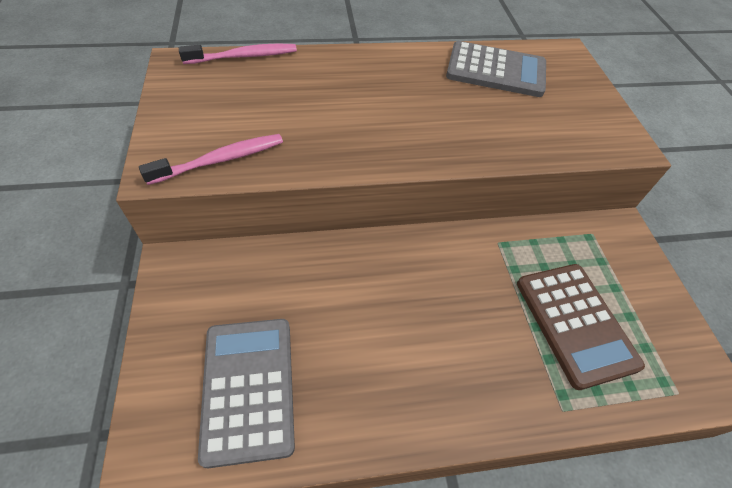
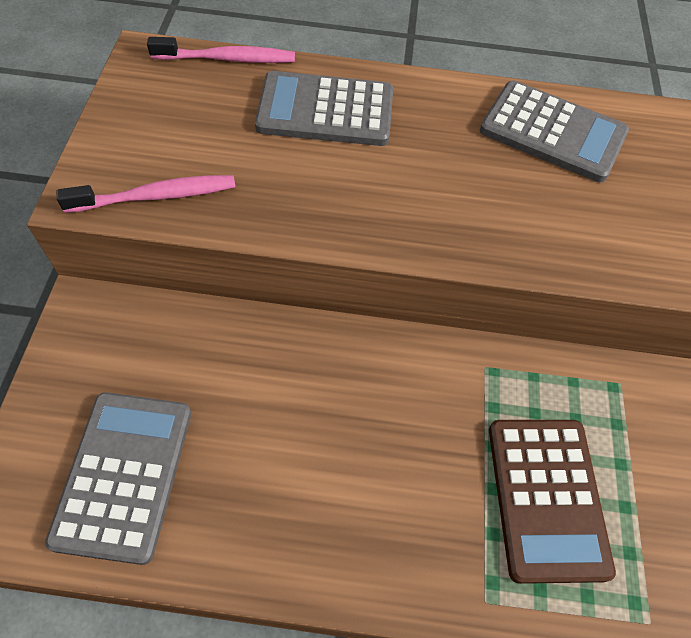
camera: 15 degrees right, 5 degrees up
none -> grey calculator [255,71,393,146]

